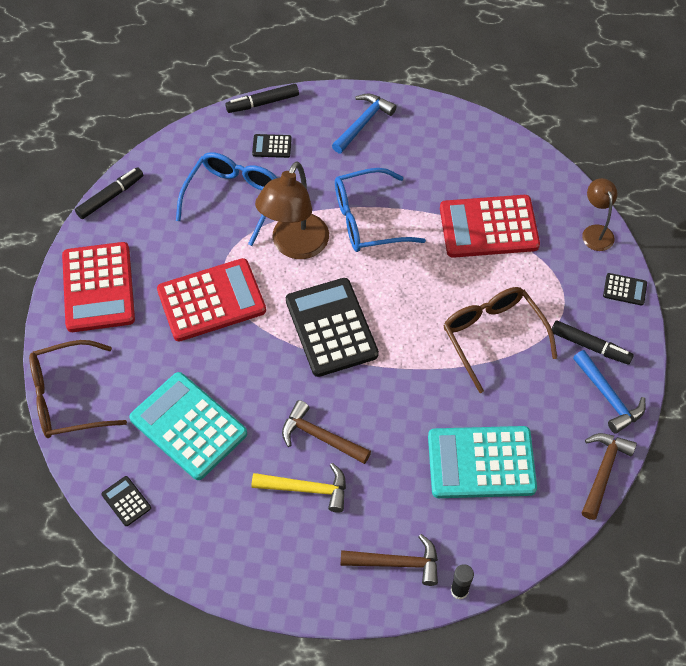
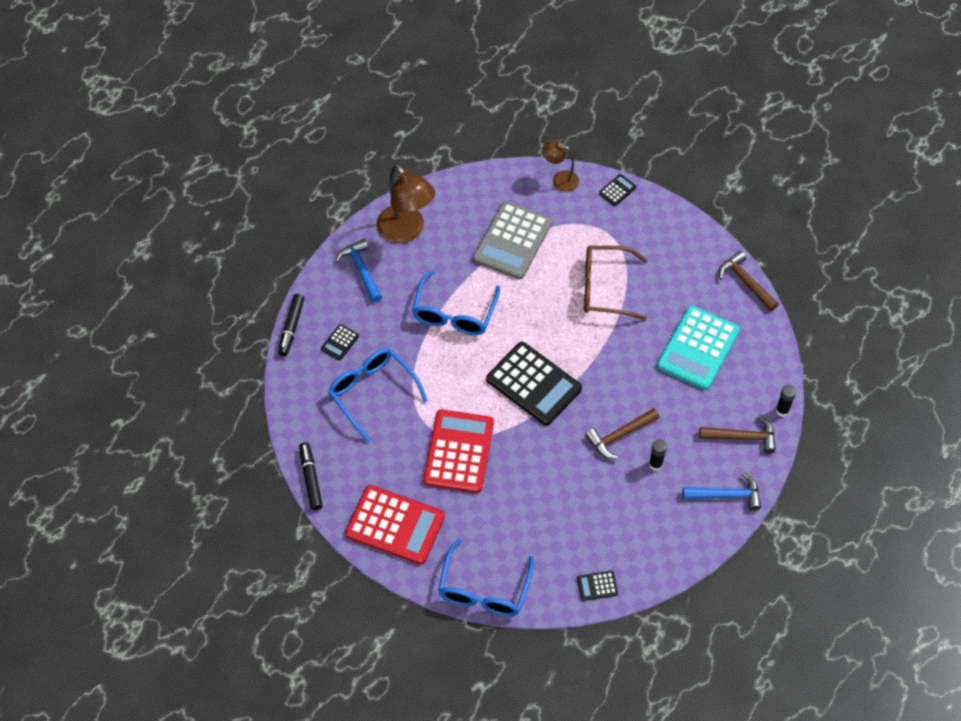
camera: 60 degrees left, 0 degrees up
brown glasses [29,340,127,438] -> blue glasses [438,539,534,616]
turquoise calculator [129,372,247,480] -> none
yellow hammer [252,463,346,512] -> black glue stick [649,439,667,471]
brown lamp [255,161,329,259] -> brown lamp moved to [377,164,435,244]
black calculator [286,278,379,377] -> black calculator turned 150 degrees counterclockwise [486,342,582,426]
brown hammer [341,534,438,586] -> brown hammer turned 60 degrees clockwise [699,415,776,453]
red calculator [440,195,540,258] -> grey calculator [473,201,552,279]
black marker [552,320,634,365] -> none
blue hammer [573,350,646,434] -> blue hammer moved to [683,472,761,511]

